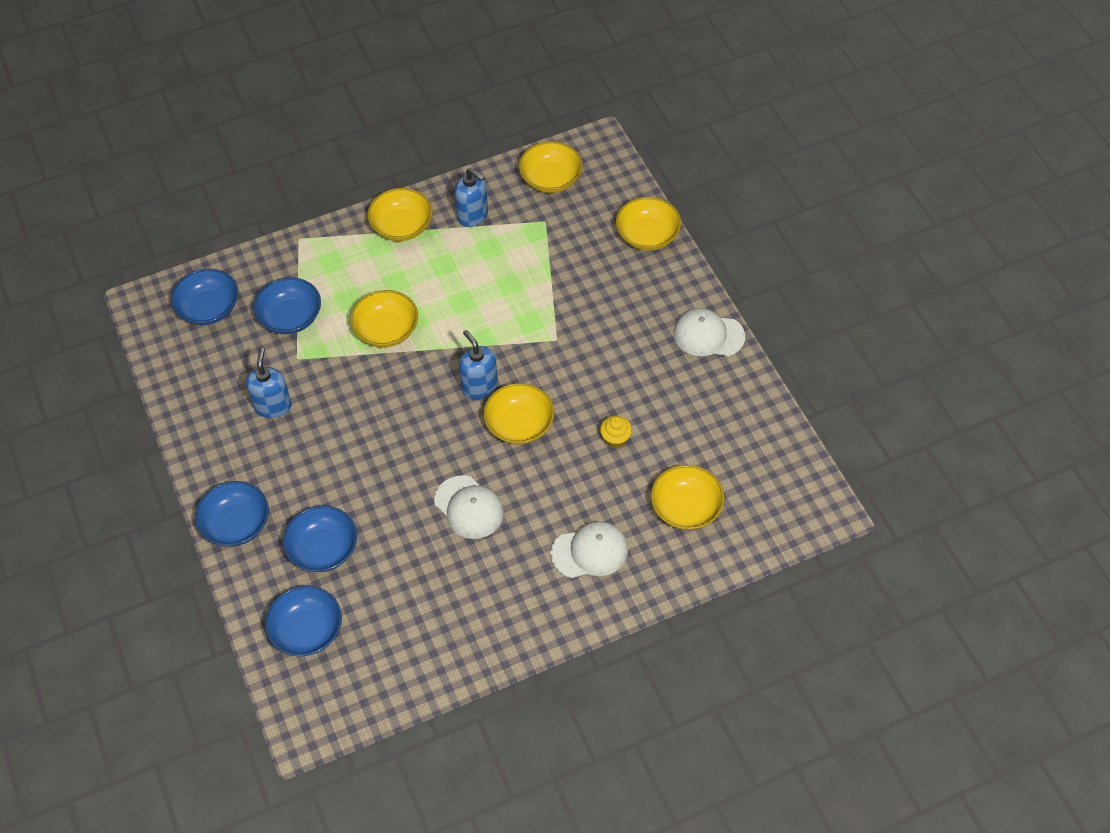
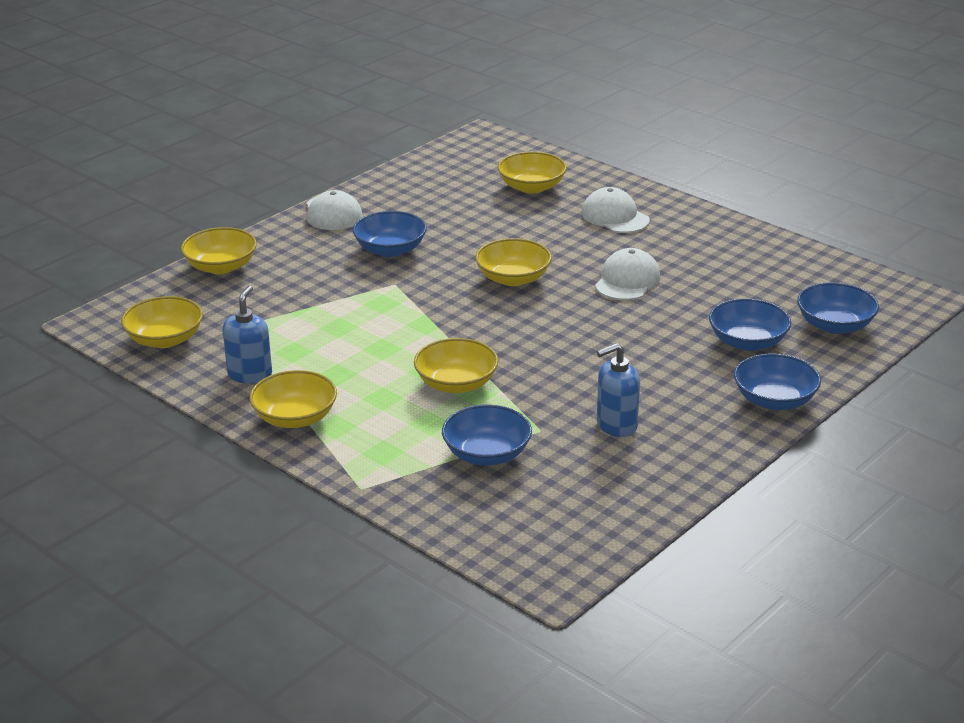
camera: 115 degrees left, 25 degrees down
blue bowl [171,269,238,325] -> blue bowl moved to [353,211,427,257]
blue soap dispenser [459,330,498,399] -> none
yellow cupcake [600,416,632,449] -> none

